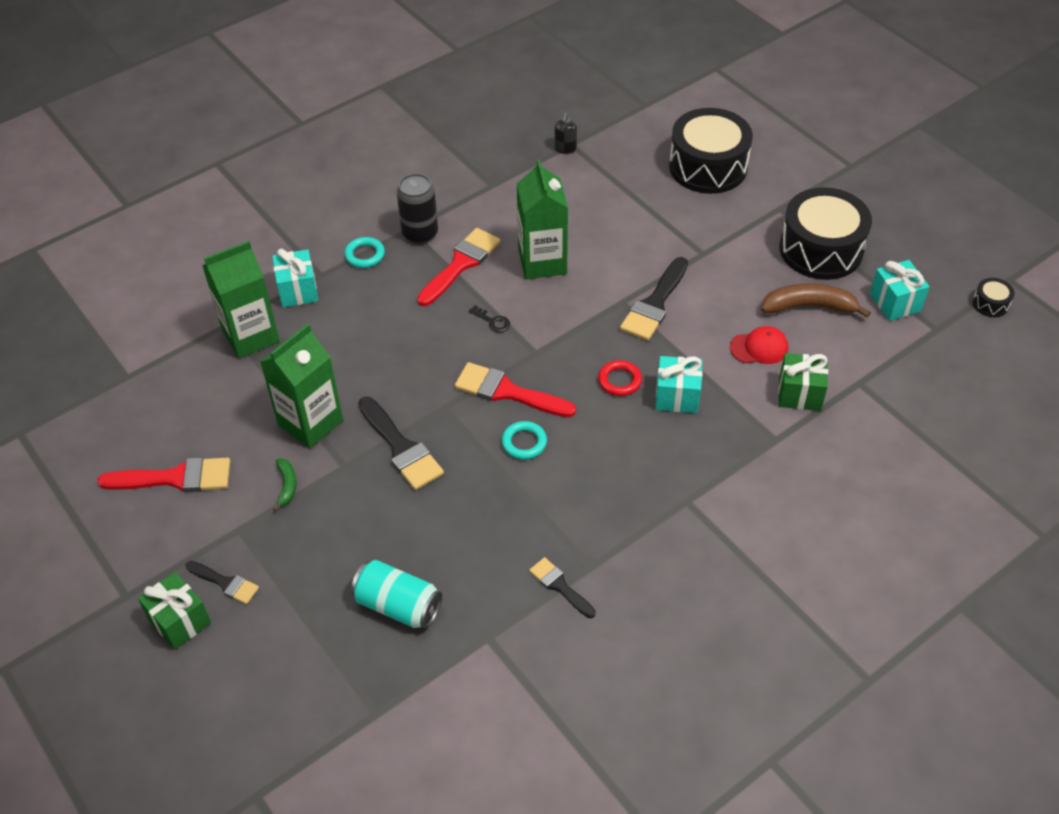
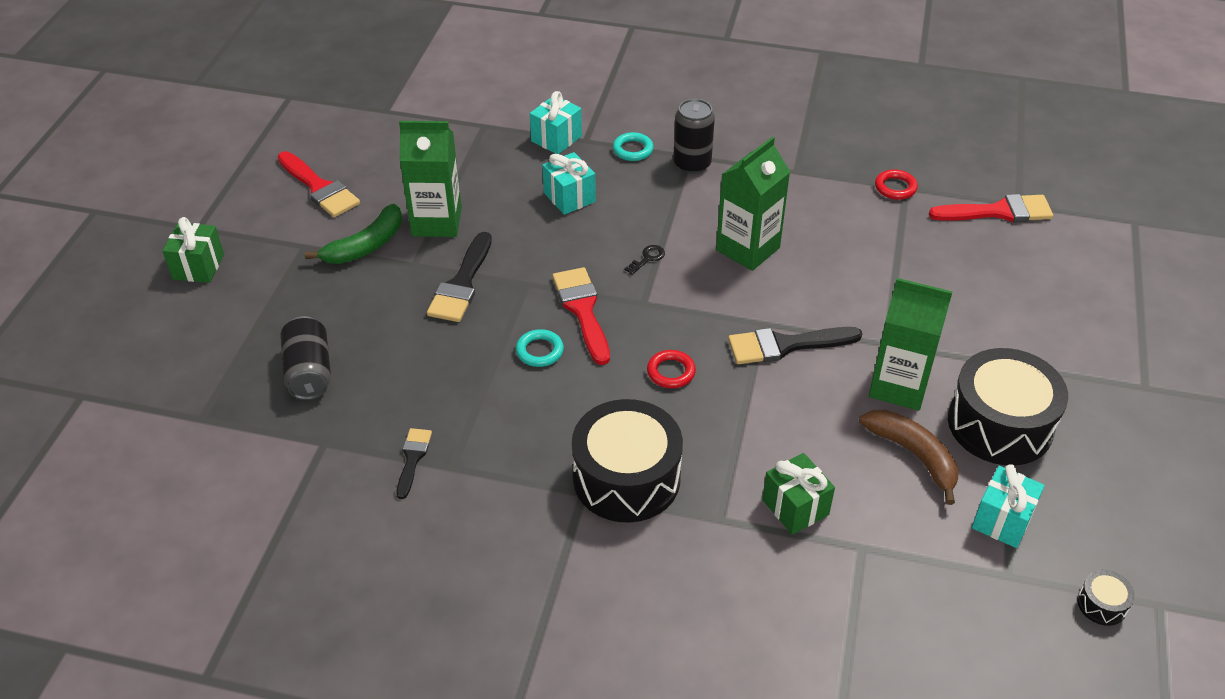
camera: 50 degrees right, 5 degrees down
black brush [186,561,259,604] -> none
green carton [202,241,280,359] -> green carton moved to [869,278,953,411]
green banana [273,458,297,511] -> green banana [304,203,402,264], size x1.89
turquoise can [351,560,442,629] -> black can [280,316,331,400]
red brush [417,228,500,306] -> red brush moved to [929,194,1053,222]
black key [469,305,510,333] -> black key turned 135 degrees counterclockwise [625,245,665,275]
black soap dispenser [554,113,577,154] -> red ring [875,169,918,200]
turquoise gift [655,356,703,413] -> turquoise gift moved to [542,152,596,215]
black drum [669,108,753,194] -> black drum moved to [572,399,683,523]
red cap [730,326,788,364] -> none

